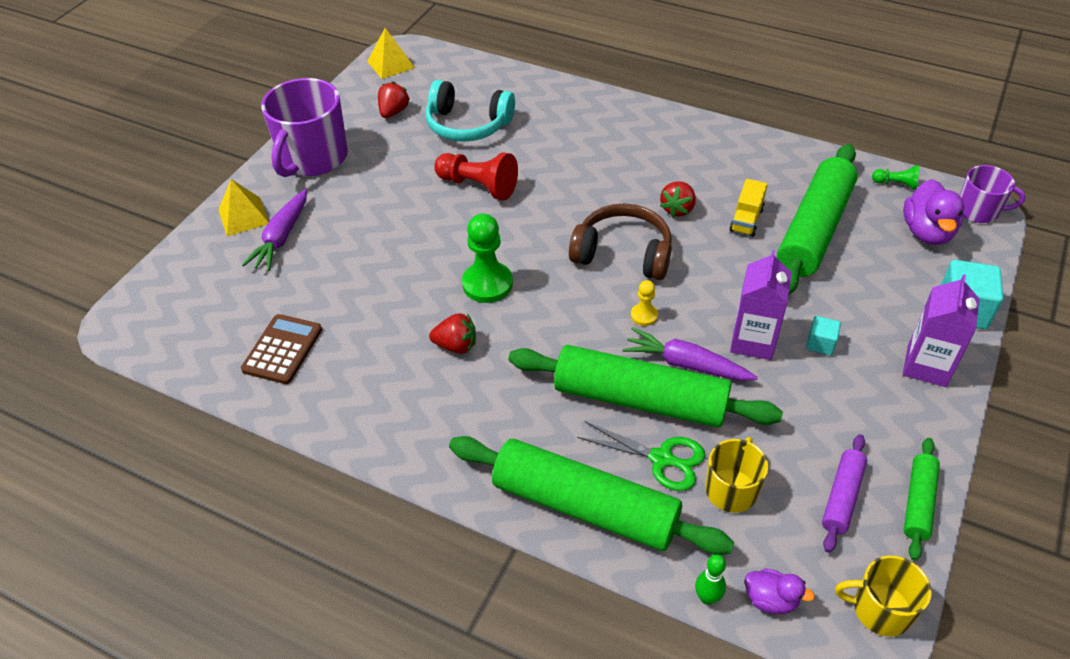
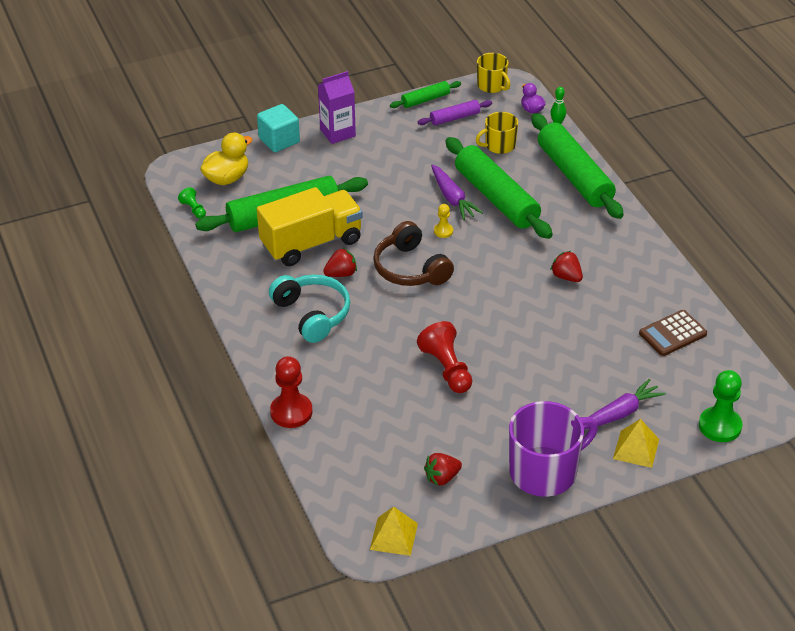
camera: 140 degrees left, 5 degrees down
turquoise headphones [426,80,515,142] -> turquoise headphones moved to [269,275,351,343]
green pawn [462,213,513,303] -> green pawn moved to [699,370,742,442]
green scissors [577,421,705,491] -> none
yellow truck [729,179,768,237] -> yellow truck [257,187,363,266], size x2.27
purple carton [730,250,792,360] -> none
turquoise cube [806,316,841,355] -> none
purple duck [903,179,964,245] -> yellow duck [200,133,253,185]
purple mug [960,165,1025,223] -> none
none -> red pawn [270,356,312,428]

